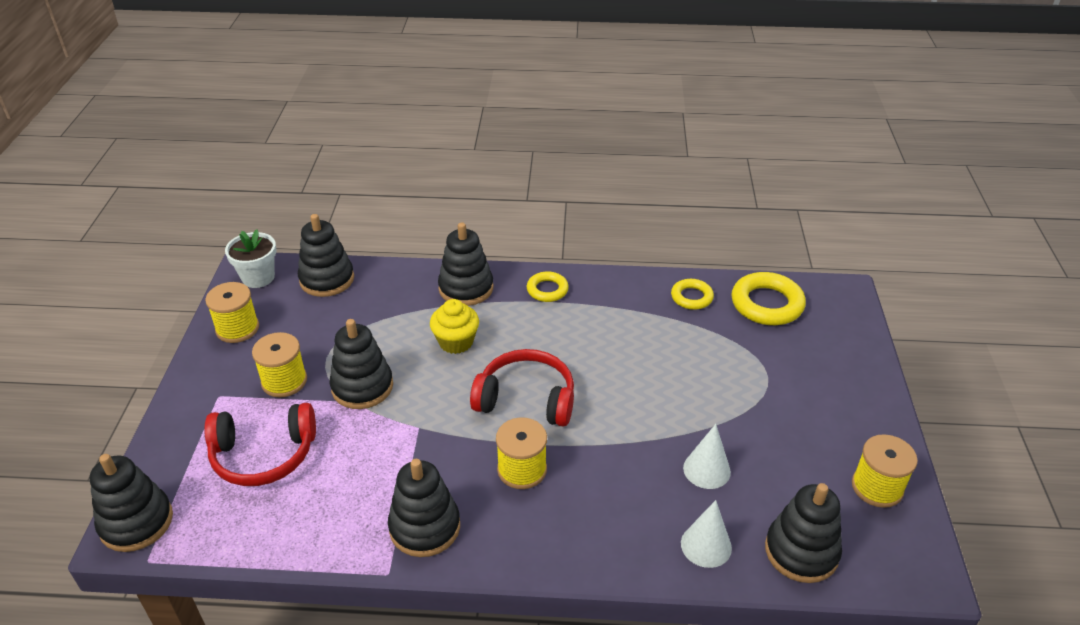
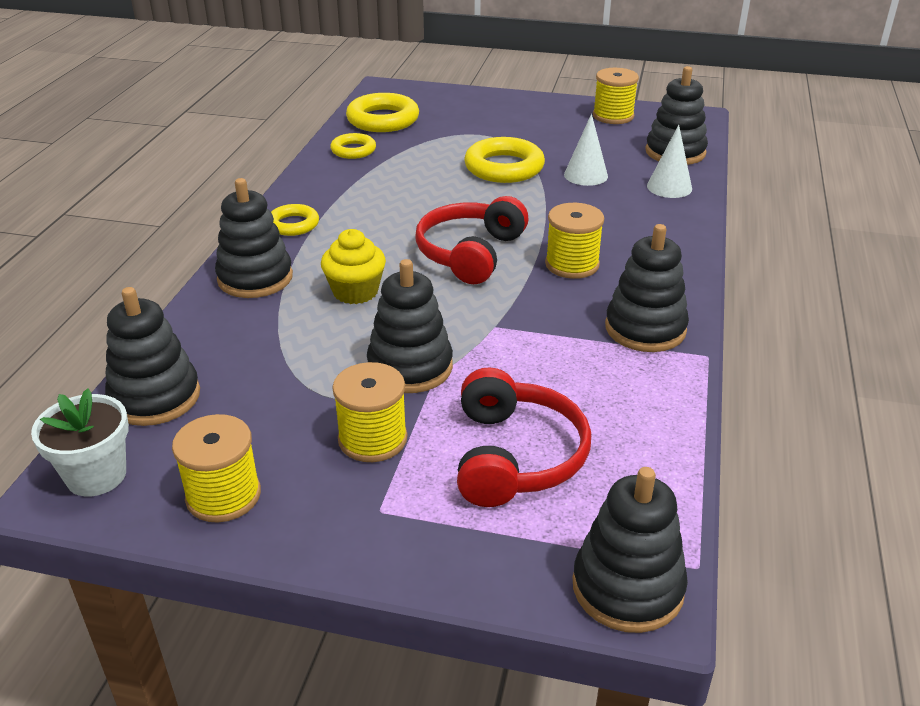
camera: 80 degrees left, 5 degrees down
none -> yellow ring [464,137,545,183]

